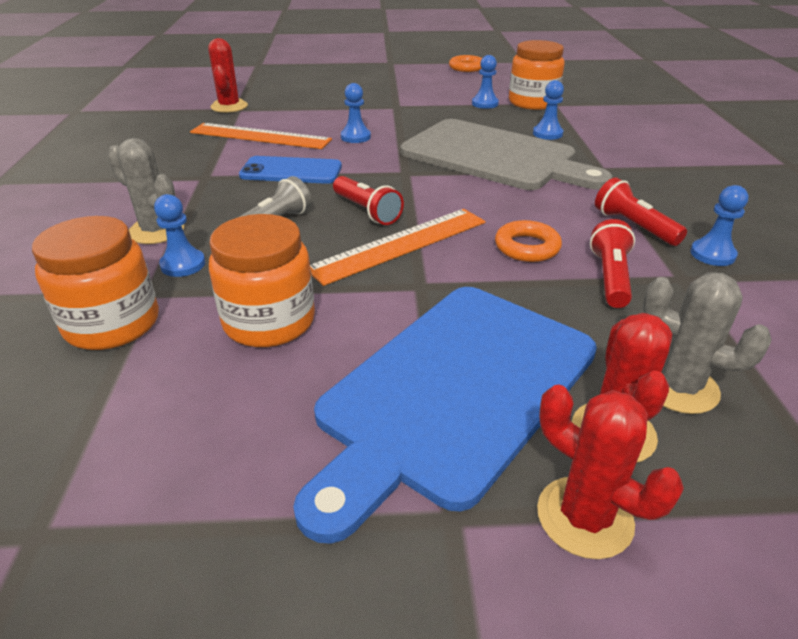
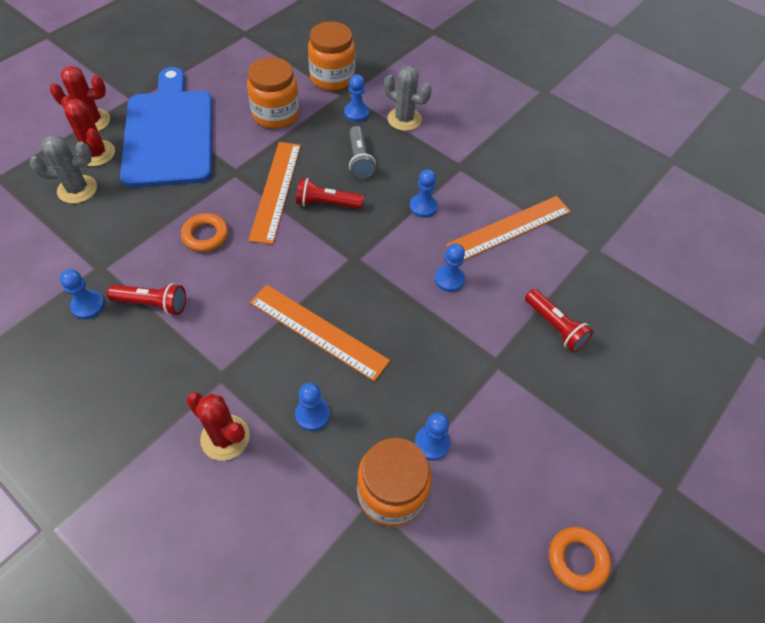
camera: 130 degrees right, 20 degrees up
grey cactus [107,138,184,244] -> grey cactus turned 45 degrees clockwise [384,66,432,131]
red cactus [208,38,248,113] -> red cactus moved to [186,392,250,461]
blue phone [239,156,342,184] -> blue pawn [410,169,438,218]
grey cutting board [400,119,612,190] -> orange ruler [250,285,390,381]
red flashlight [590,219,635,308] -> red flashlight moved to [525,289,593,352]

